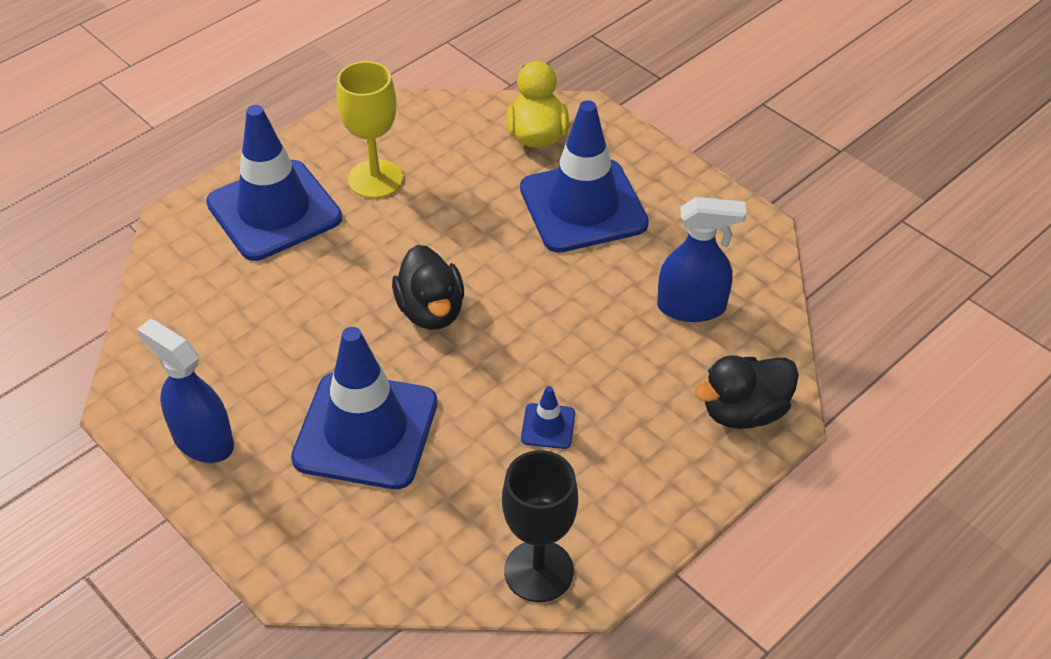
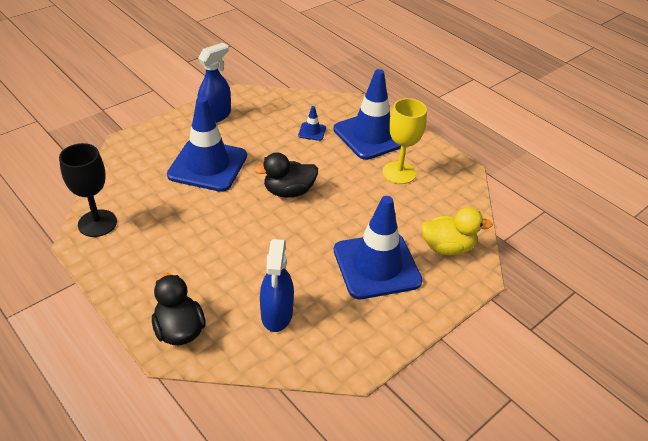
camera: 90 degrees right, 5 degrees down
blue traffic cone [521,386,575,449] -> blue traffic cone moved to [298,106,326,141]

